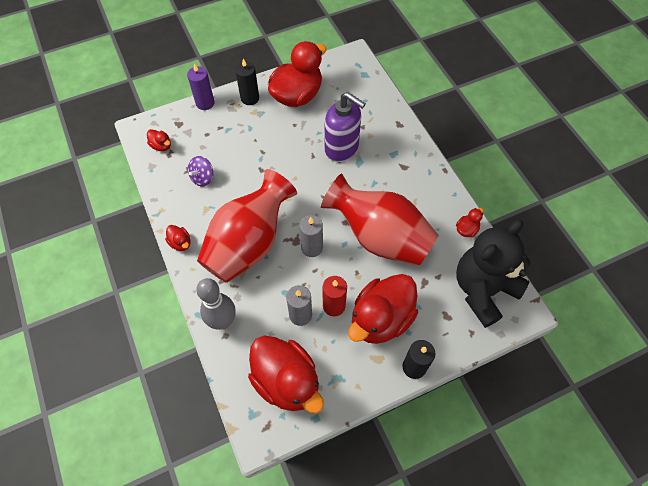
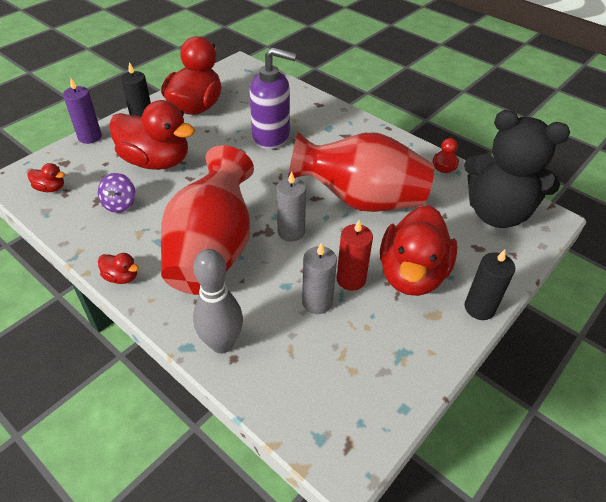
camera: 25 degrees left, 15 degrees down
red duck [248,335,324,414] -> red duck moved to [109,100,195,170]
black teddy bear [456,219,531,328] -> black teddy bear turned 90 degrees counterclockwise [464,110,570,228]

